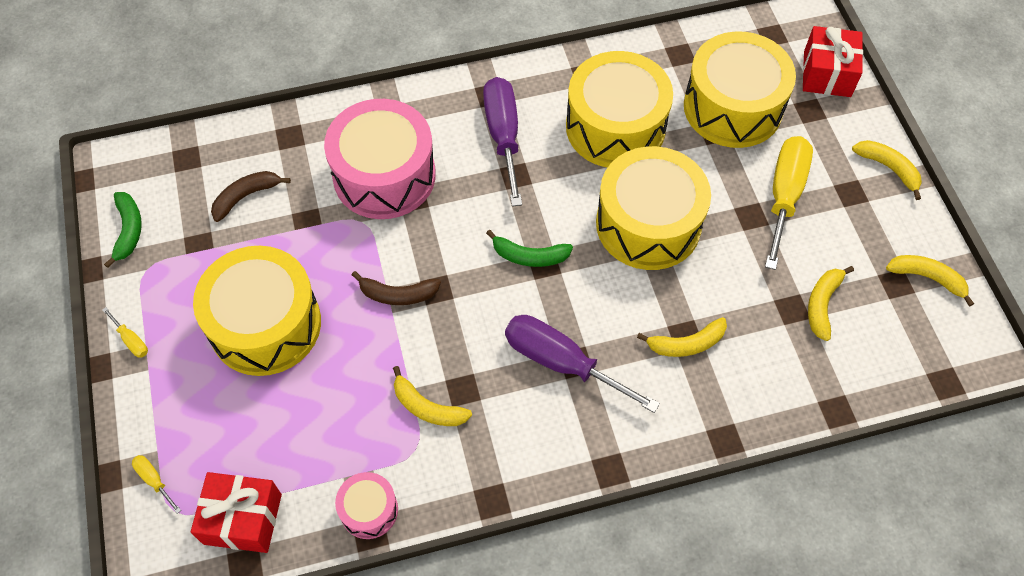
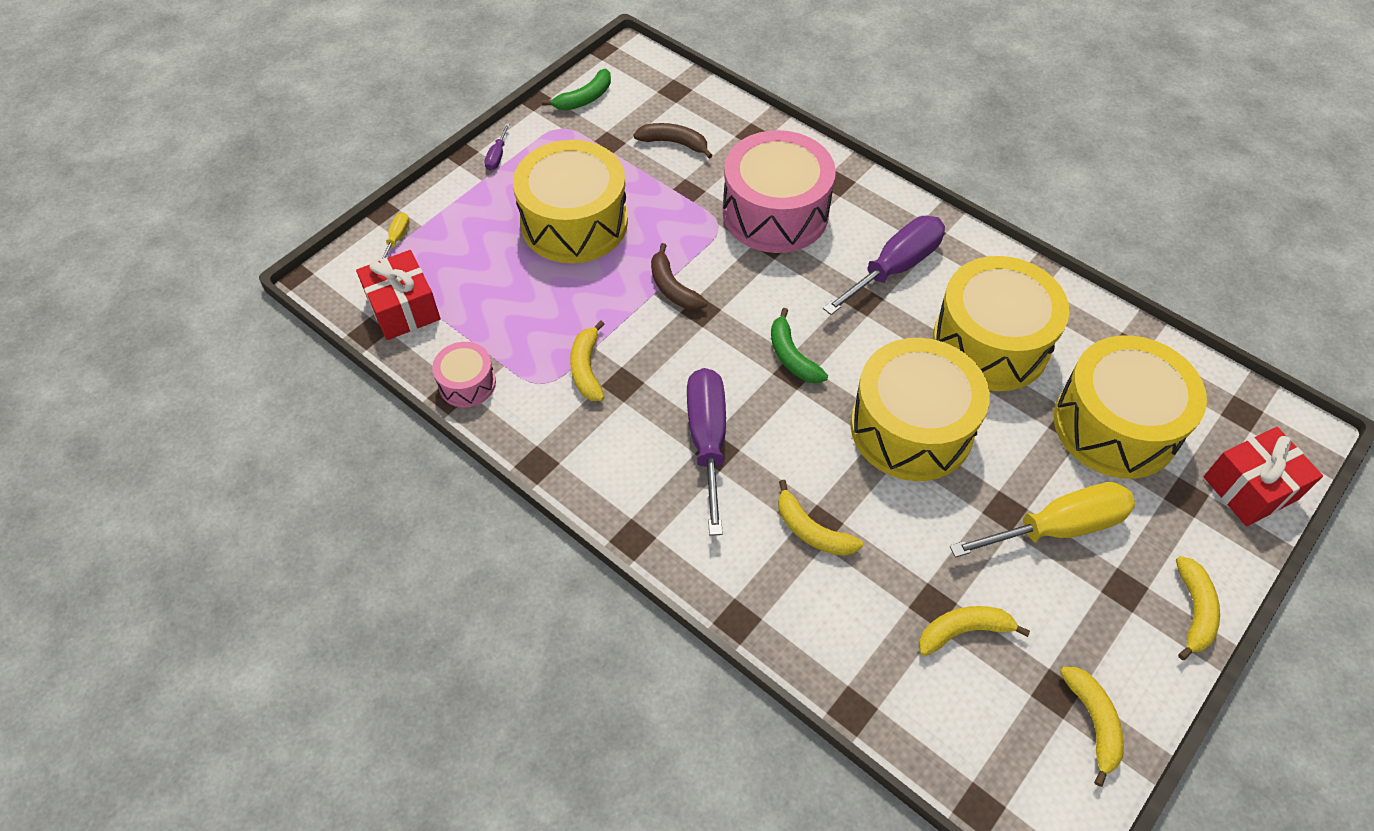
camera: 55 degrees right, 5 degrees down
yellow screwdriver [102,307,148,358] -> purple screwdriver [484,123,510,171]

